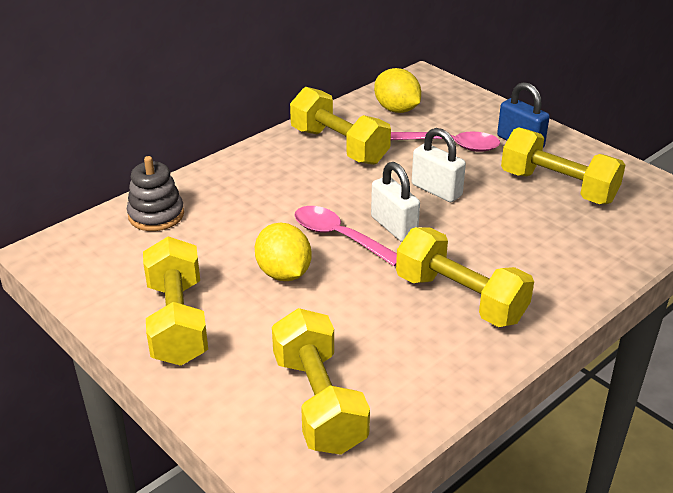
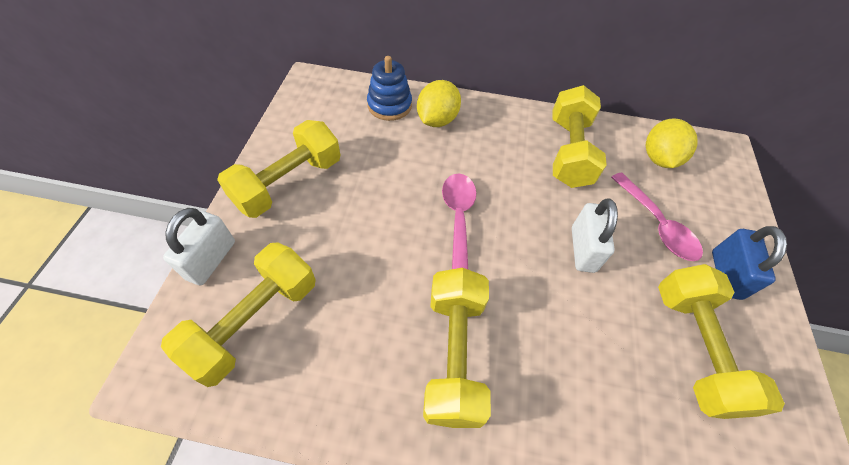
camera: 50 degrees right, 20 degrees up
grey stacking toy [127,156,184,231] -> blue stacking toy [367,56,412,121]
yellow lemon [255,223,311,281] -> yellow lemon moved to [417,80,461,127]
white padlock [371,162,420,242] -> white padlock moved to [163,208,235,285]

